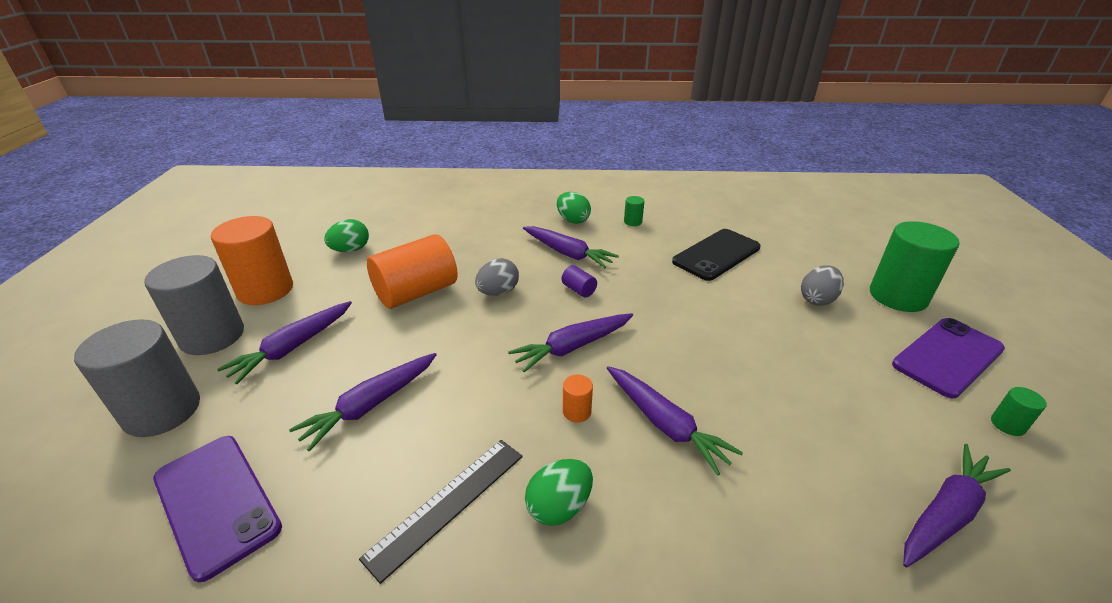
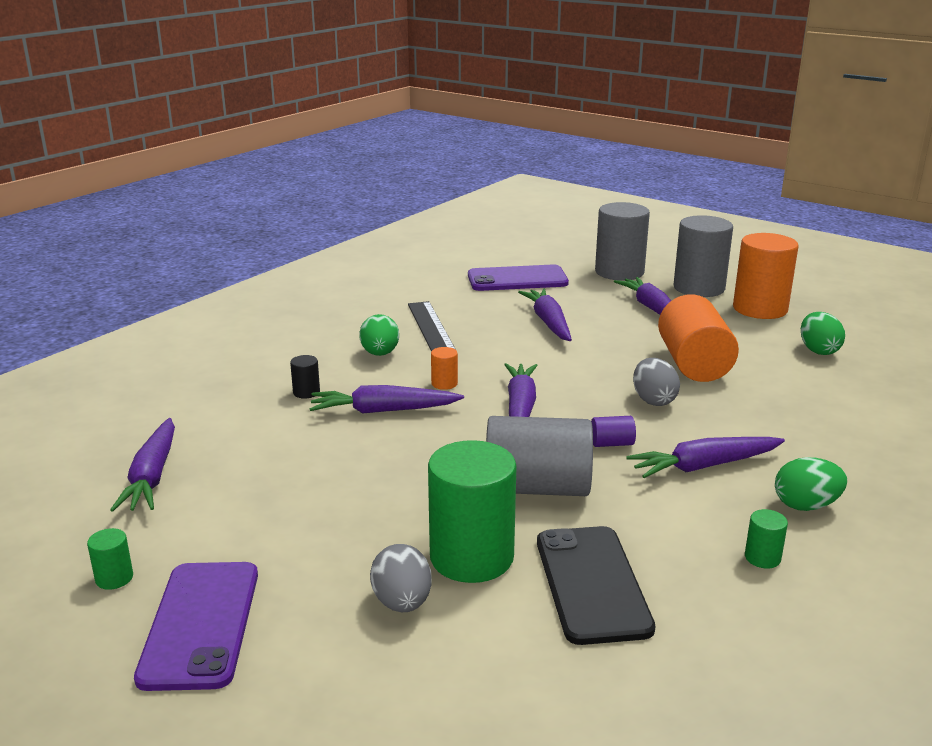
camera: 125 degrees right, 10 degrees down
green cylinder [870,221,959,312] -> green cylinder moved to [428,440,517,583]
none -> black cylinder [290,355,320,399]
none -> grey cylinder [486,416,593,496]

